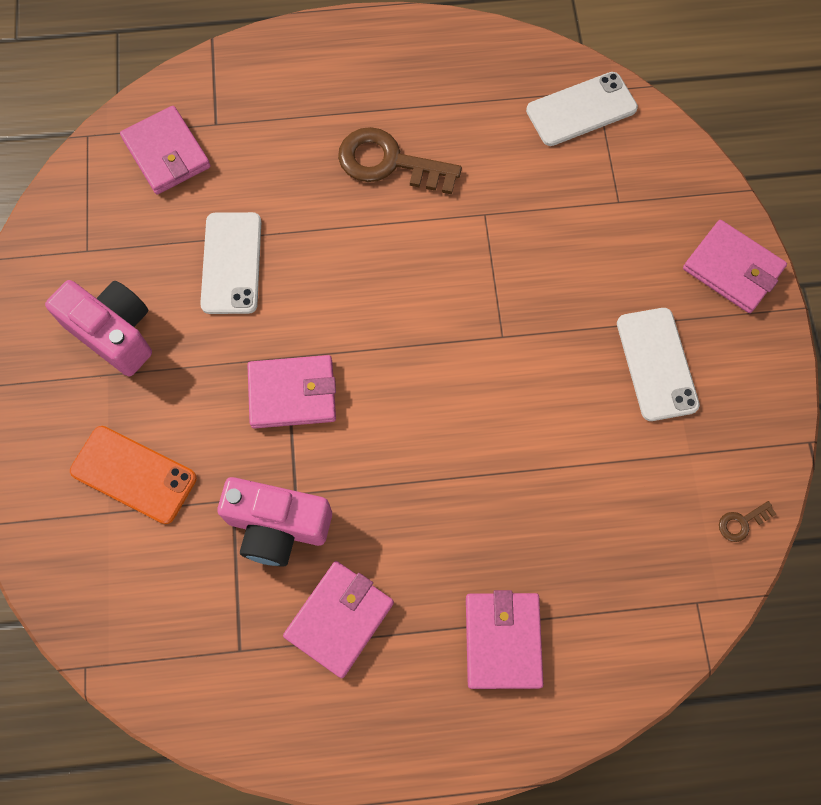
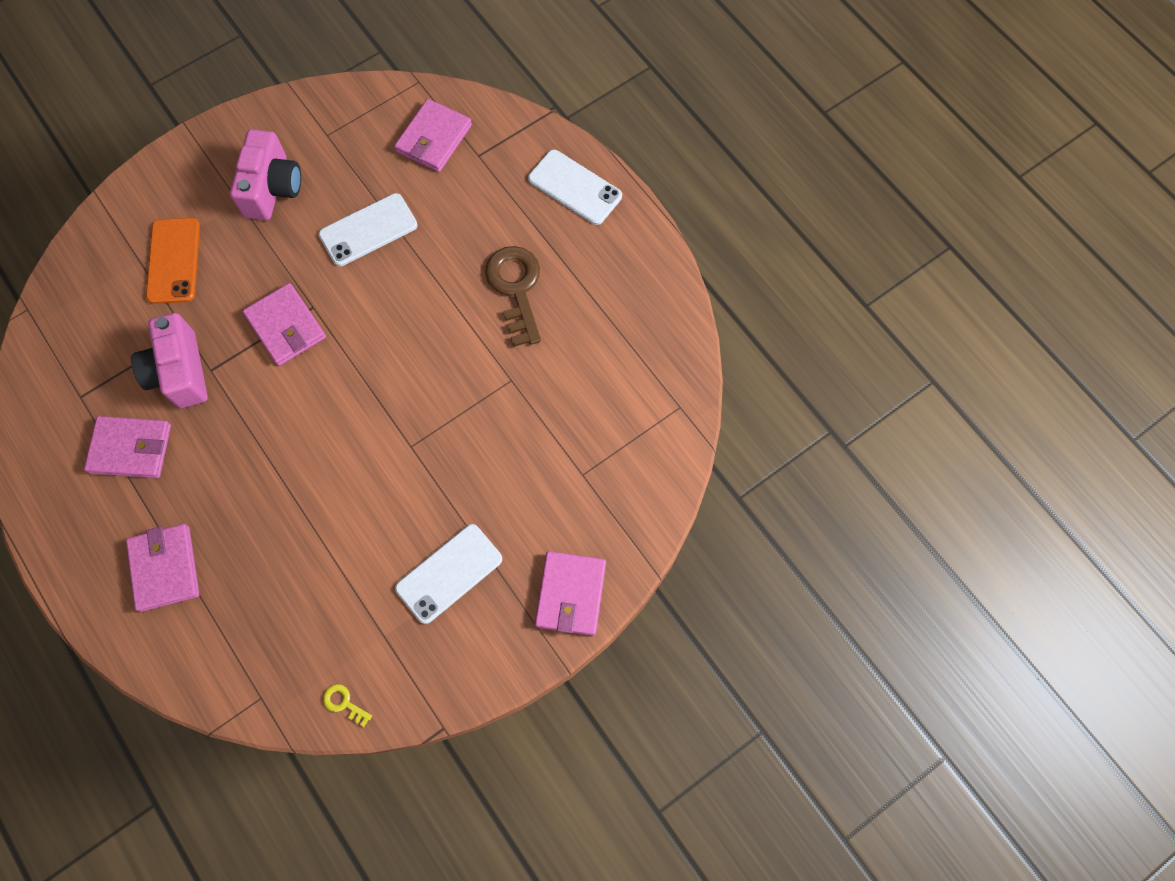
camera: 60 degrees right, 0 degrees up
pink wallet [466,590,543,689] -> pink wallet turned 75 degrees counterclockwise [126,524,200,612]
white phone [526,72,638,146] -> white phone moved to [528,150,622,225]
brown key [719,501,776,542] -> yellow key [323,684,372,727]

